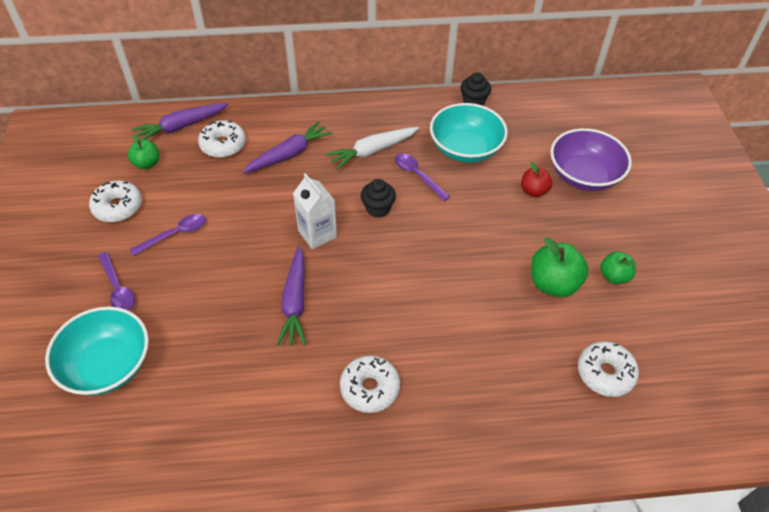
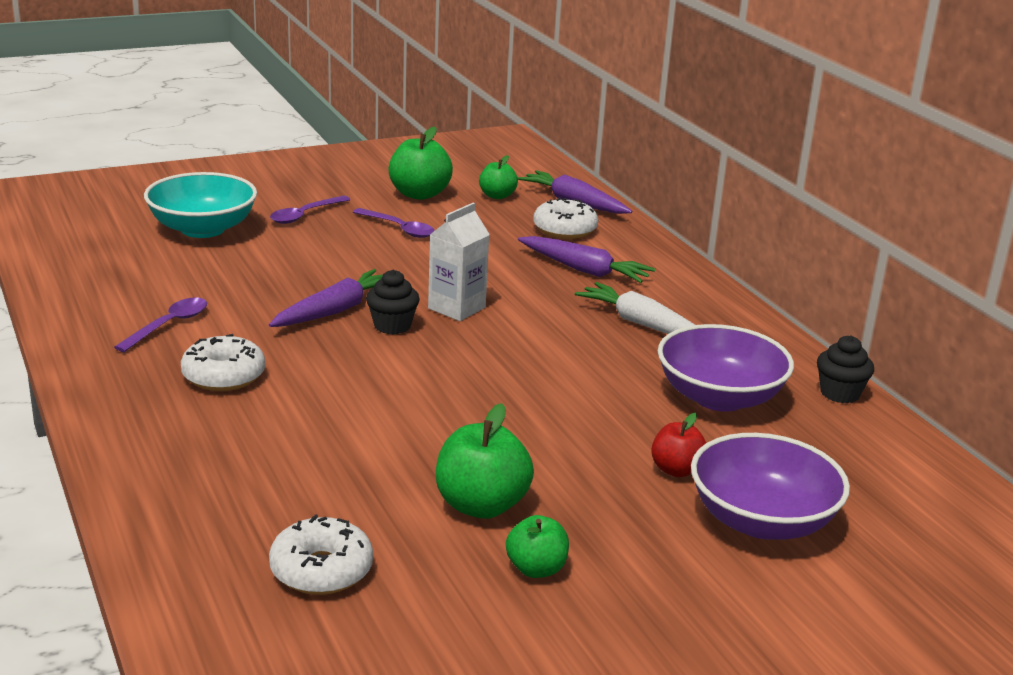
camera: 70 degrees right, 25 degrees down
white donut [89,181,142,222] -> green apple [389,127,453,200]
purple carrot [277,246,306,346] -> purple carrot turned 150 degrees clockwise [269,269,383,327]
black cupcake [361,179,396,218] -> black cupcake moved to [366,270,420,334]
purple spoon [395,153,450,201] -> purple spoon moved to [114,298,207,352]
turquoise bowl [430,103,508,163] -> purple bowl [658,324,794,412]

